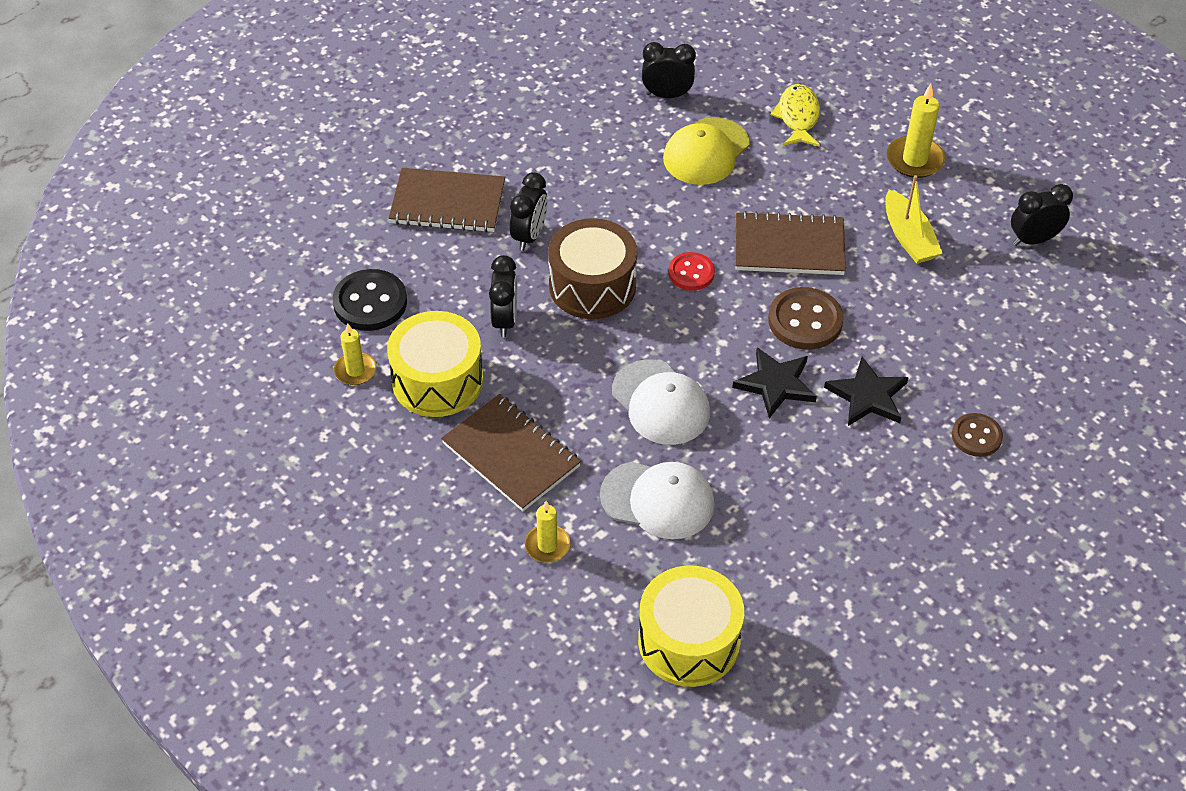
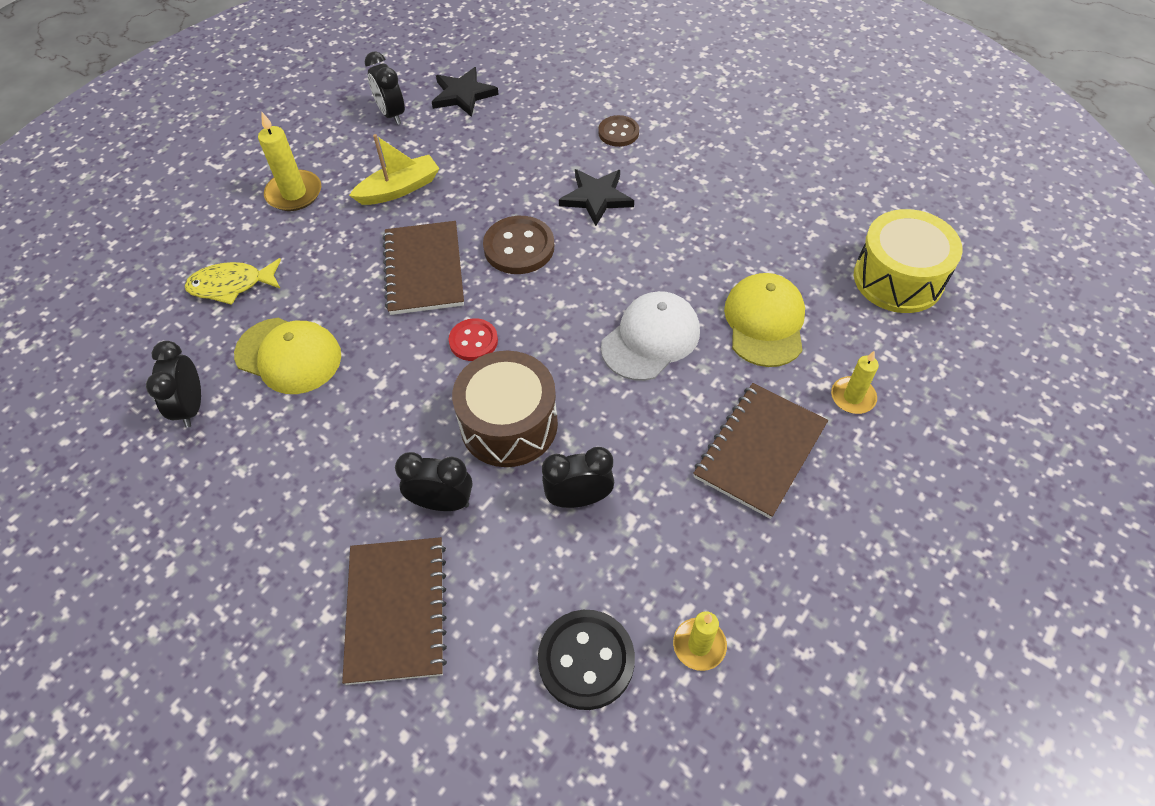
camera: 100 degrees left, 5 degrees up
yellow drum [387,311,483,417] -> none
white cap [600,462,715,539] -> yellow cap [724,273,805,367]
black star [732,347,817,418] -> black star moved to [432,67,499,117]

